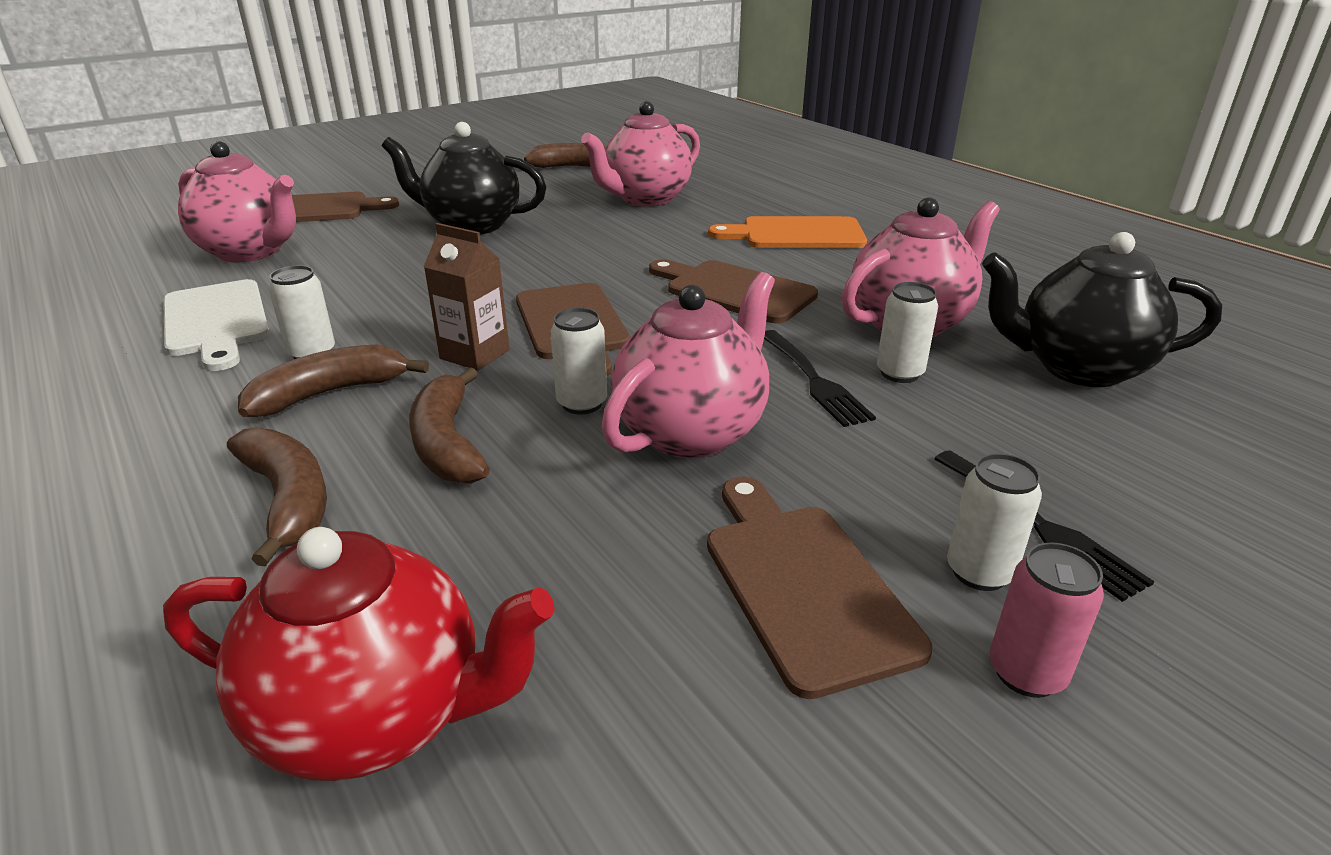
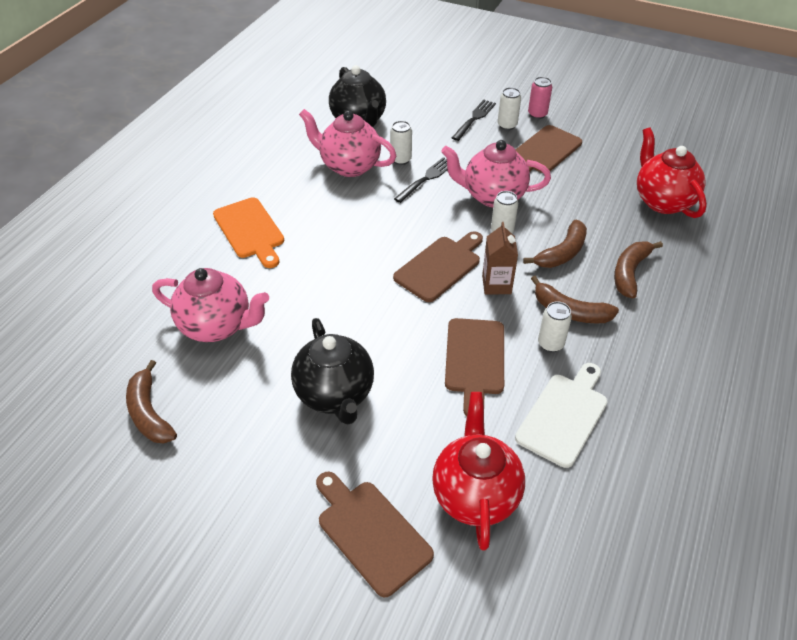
camera: 120 degrees left, 15 degrees up
pink teapot [178,141,296,262] -> red teapot [432,392,525,550]
brown cutting board [649,259,818,324] -> brown cutting board moved to [445,318,504,416]

